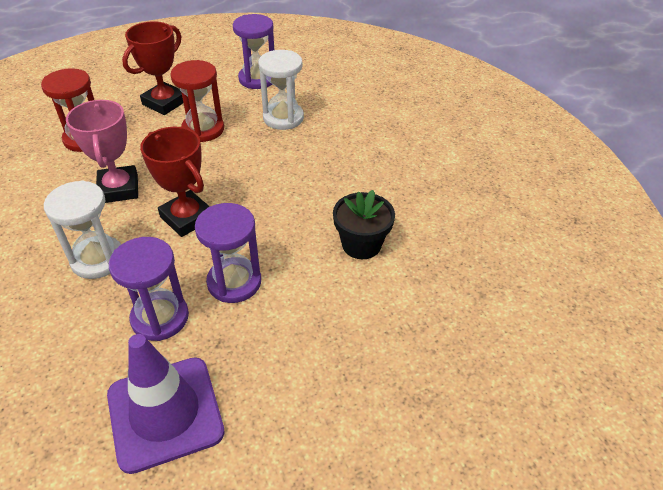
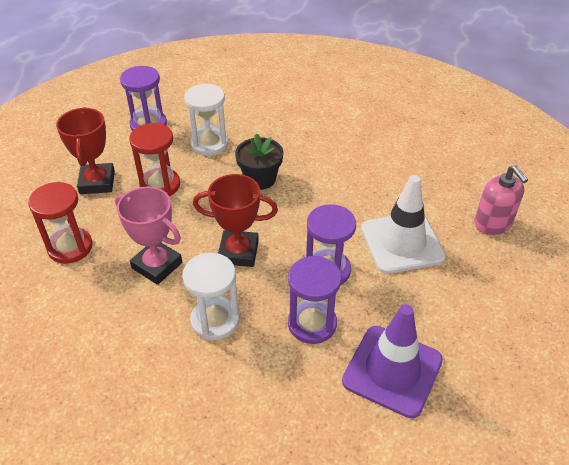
camera: 40 degrees left, 0 degrees up
black flower pot [333,190,395,259] -> black flower pot moved to [235,133,284,190]
none -> white traffic cone [361,175,446,274]
none -> pink soap dispenser [474,166,528,235]

